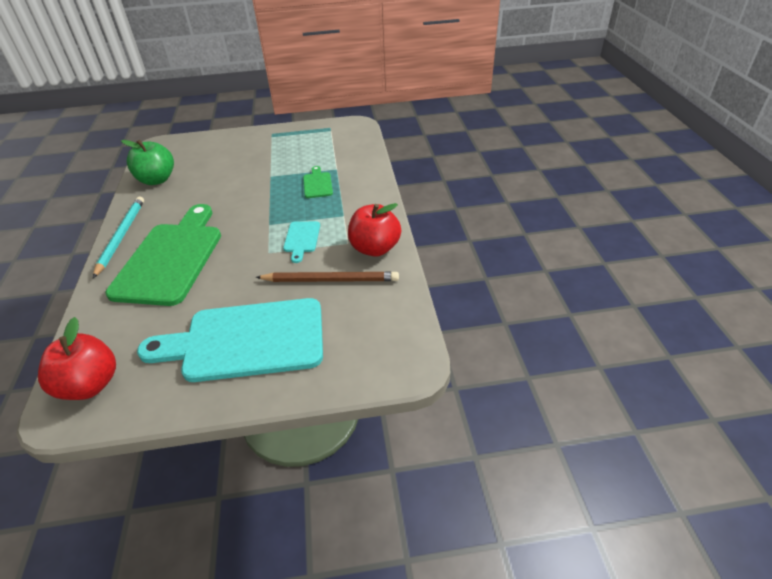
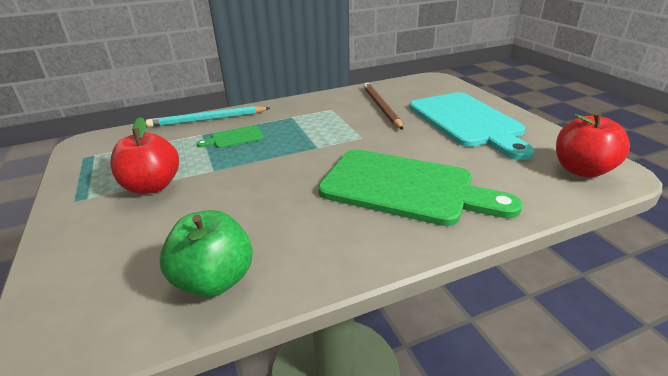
camera: 105 degrees left, 10 degrees down
turquoise pencil [93,196,144,278] -> turquoise pencil moved to [146,106,270,127]
green cutting board [106,204,221,306] -> green cutting board turned 150 degrees counterclockwise [318,149,523,226]
turquoise cutting board [283,221,320,263] -> none
red apple [348,203,401,257] -> red apple moved to [110,117,179,194]

